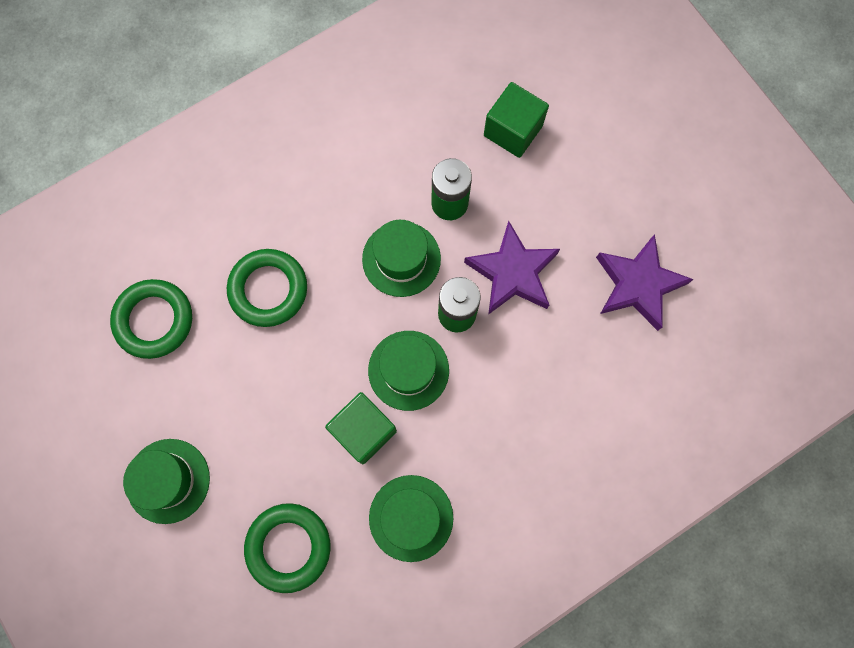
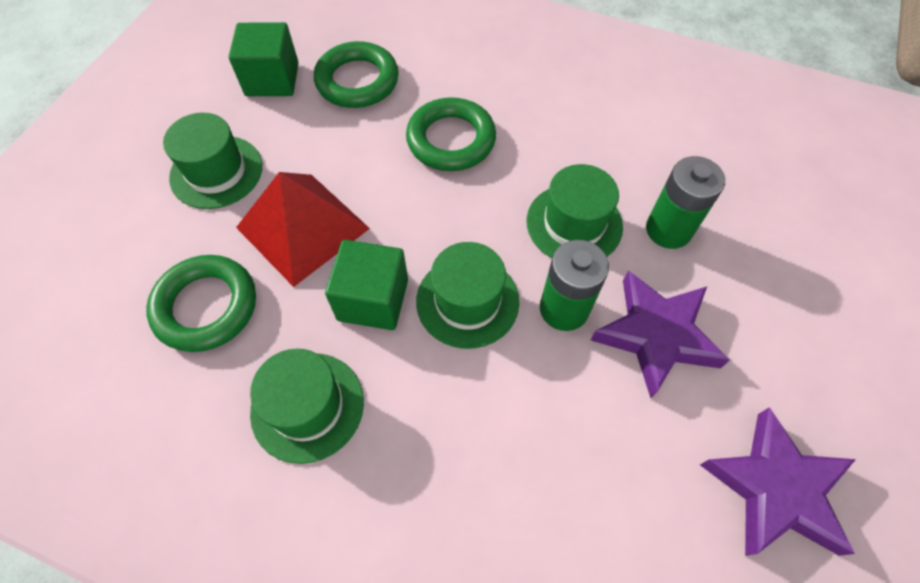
camera: 55 degrees right, 15 degrees down
green cube [484,82,549,158] -> green cube moved to [229,22,299,96]
none -> red pyramid [236,172,370,287]

